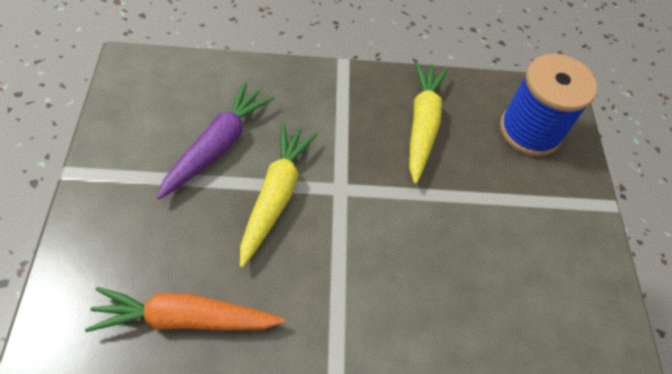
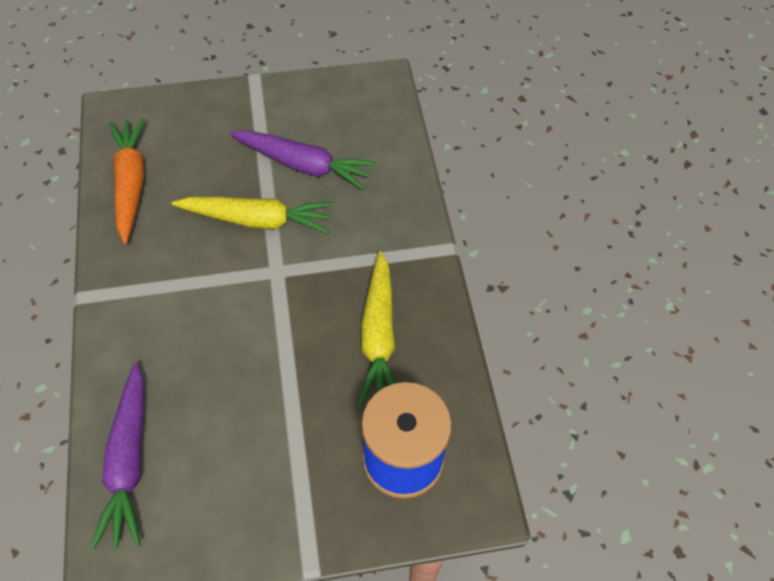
camera: 85 degrees right, 0 degrees up
yellow carrot [409,61,448,184] -> yellow carrot turned 90 degrees clockwise [358,251,396,407]
none -> purple carrot [91,362,144,549]

